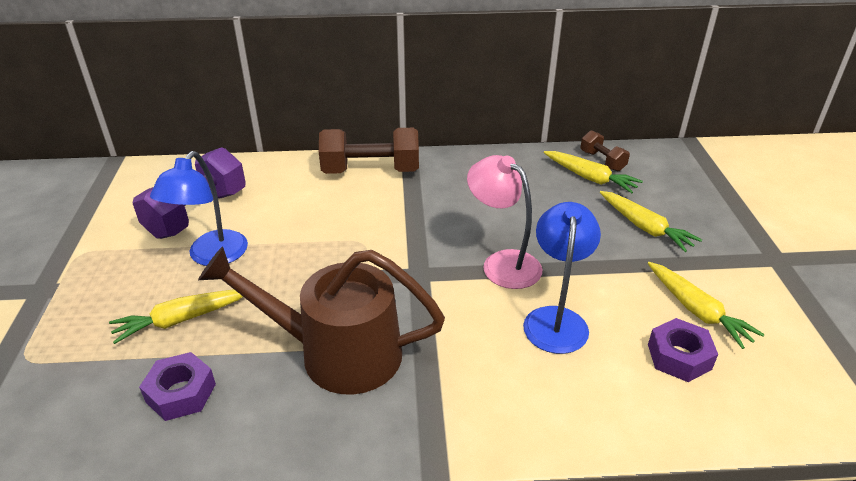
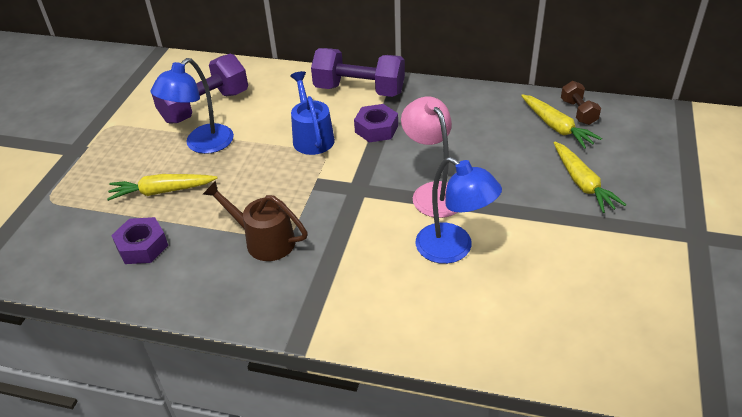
camera: 20 degrees right, 5 degrees up
brown watering can [198,246,445,395] -> brown watering can [202,181,308,261], size x0.61
brown dumbbell [319,128,419,174] -> purple dumbbell [311,48,405,97]
blue lamp [523,202,601,354] -> blue lamp turned 105 degrees clockwise [416,157,502,264]
yellow carrot [648,262,765,349] -> none
purple nut [648,318,718,382] -> purple nut moved to [354,104,398,142]
none -> blue watering can [290,71,335,155]

